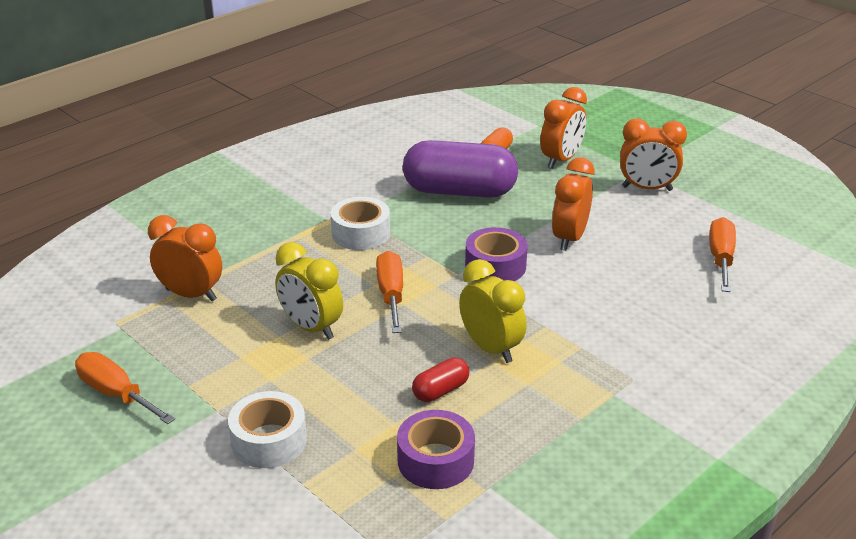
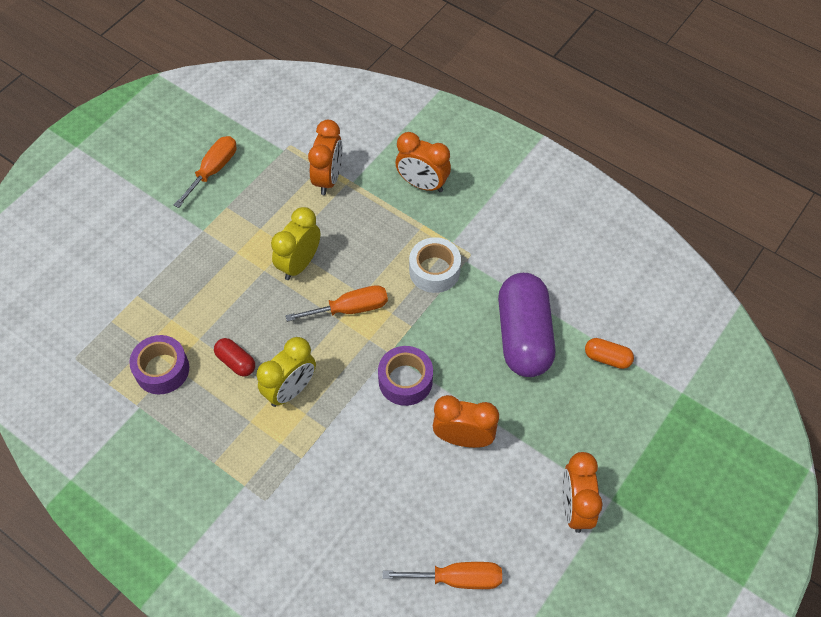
camera: 80 degrees right, 25 degrees up
white tape [228,391,307,468] -> none
orange clock [540,87,587,169] -> orange clock moved to [395,132,451,192]

